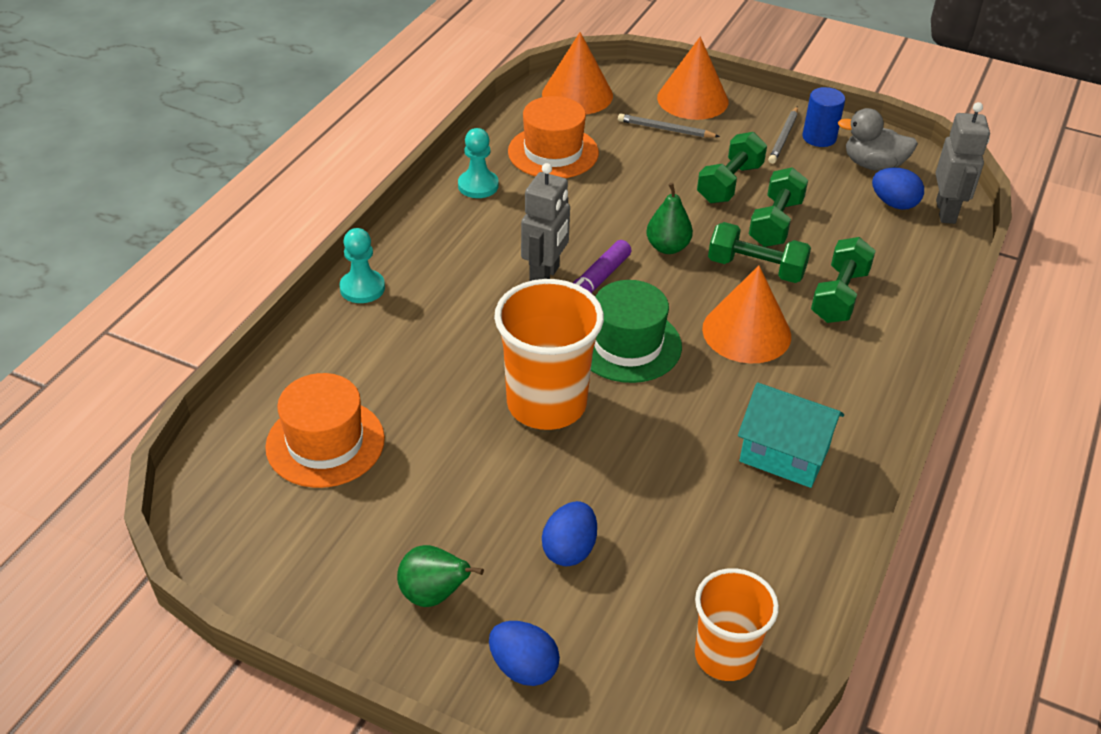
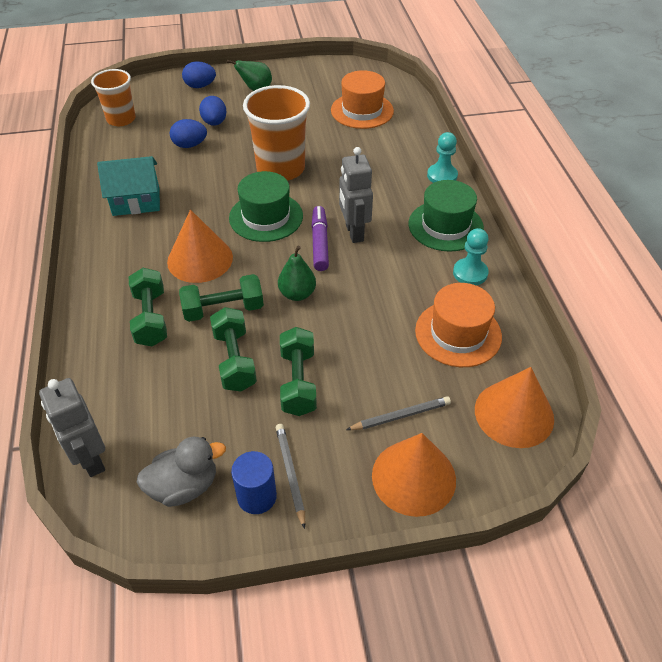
camera: 145 degrees right, 5 degrees up
blue egg [872,167,924,210] -> blue egg moved to [170,119,207,148]
none -> green hat [408,180,484,252]

